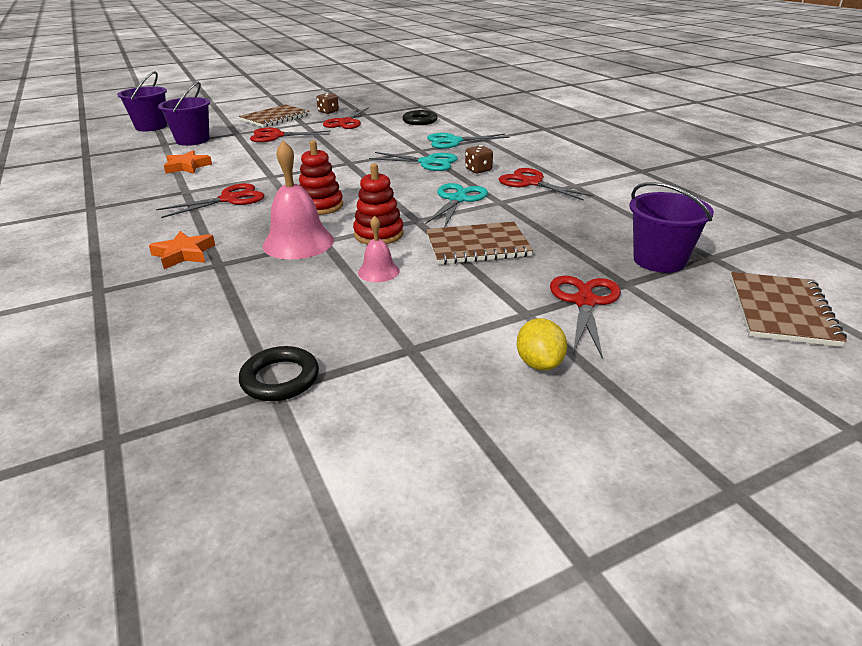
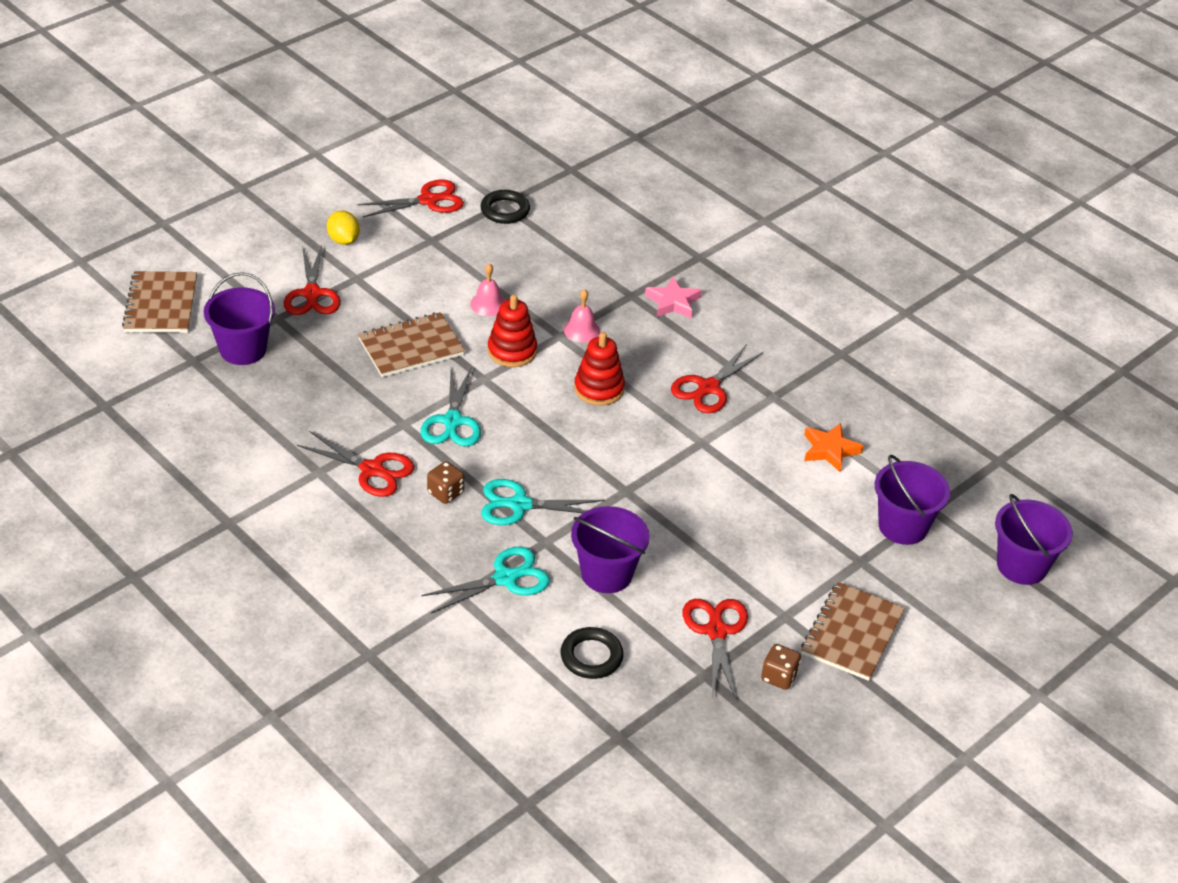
camera: 160 degrees right, 10 degrees up
orange star [149,231,215,269] -> pink star [645,277,702,319]
red scissors [250,127,330,142] -> red scissors moved to [357,179,464,217]
pink bell [263,140,334,259] -> pink bell [564,289,600,342], size x0.54
none -> purple bucket [571,506,649,593]

